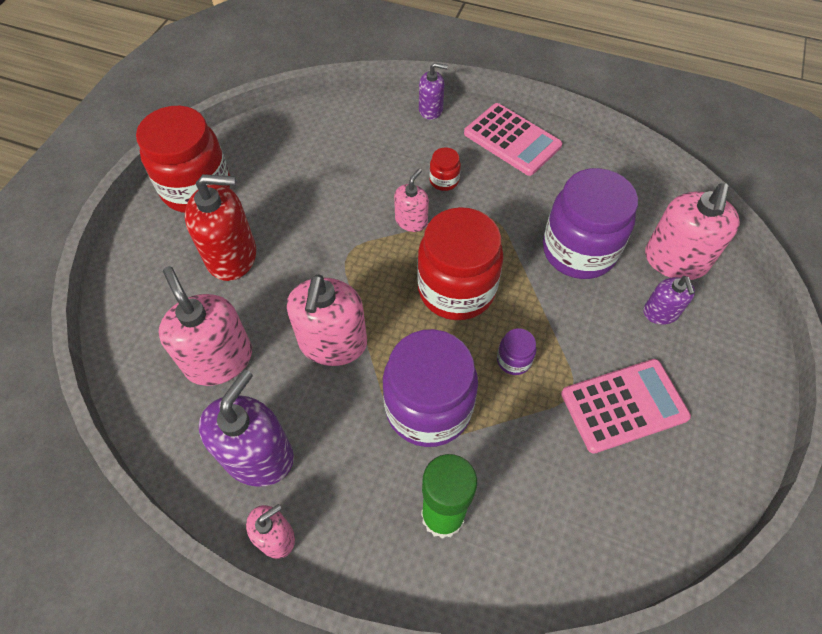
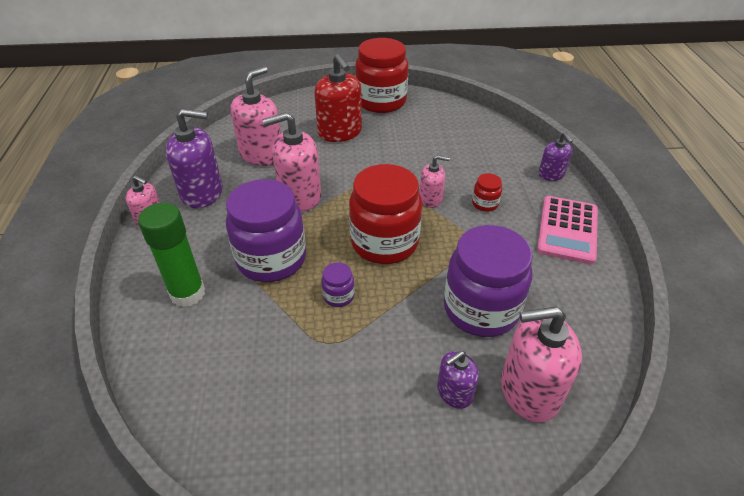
camera: 65 degrees right, 15 degrees down
pink calculator [561,359,691,454] -> none

